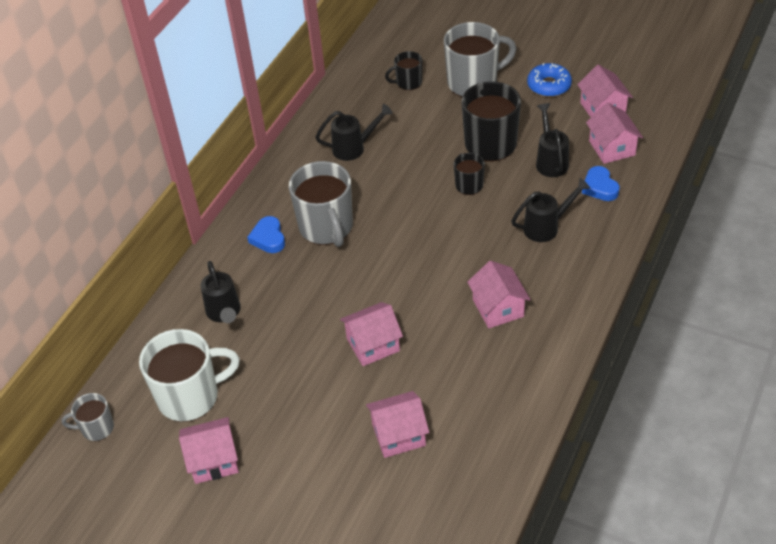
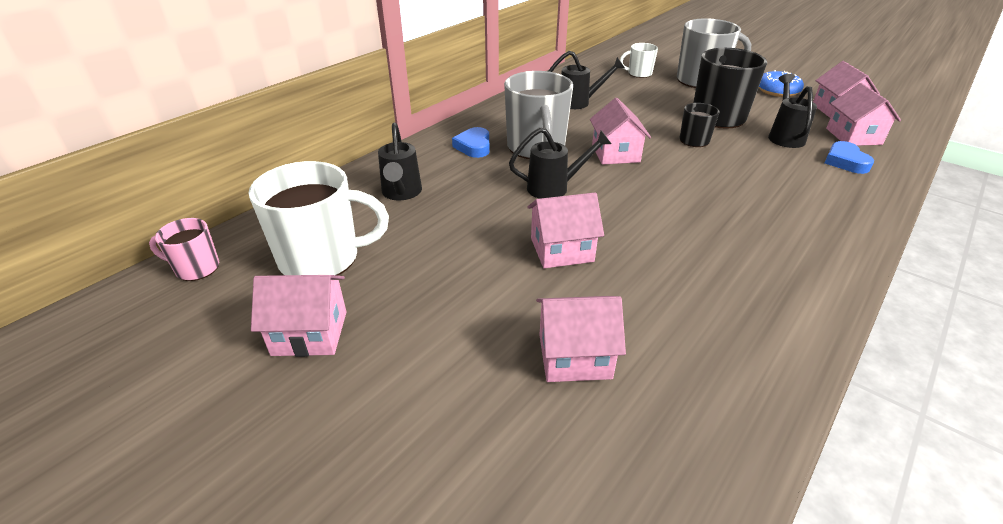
camera: 10 degrees right, 10 degrees down
grey mug [62,393,114,441] -> pink mug [149,218,219,281]
black mug [385,51,422,90] -> white mug [620,43,658,78]
pink house [467,261,531,328] -> pink house moved to [590,98,651,165]
black watering can [511,178,590,242] -> black watering can moved to [509,127,612,199]

